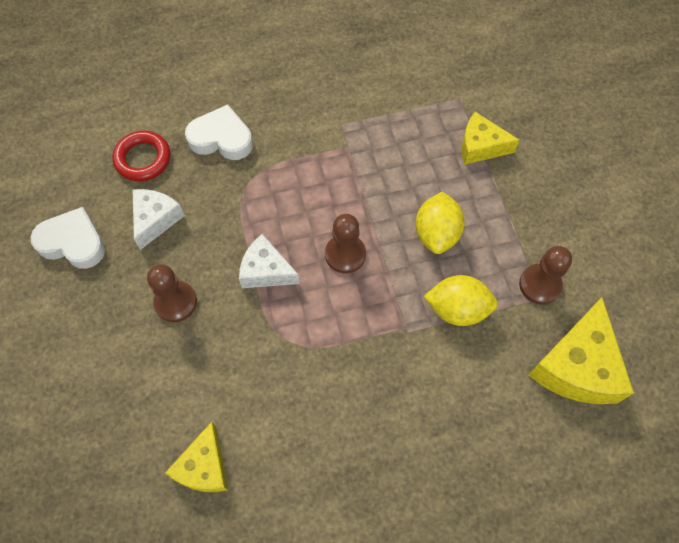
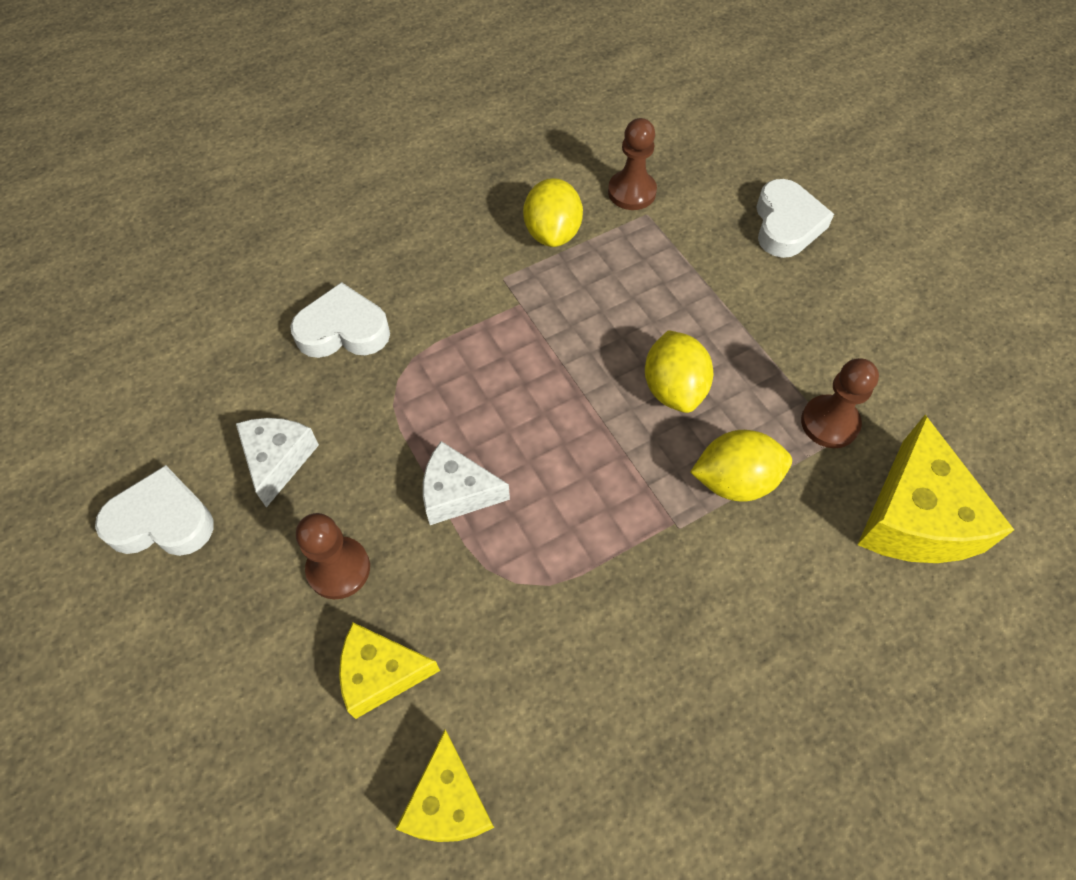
camera: 15 degrees left, 5 degrees down
red ring [112,131,170,181] -> none
brown pawn [325,214,366,273] -> brown pawn moved to [608,118,657,210]
yellow cheese [462,112,520,165] -> yellow cheese moved to [339,622,440,719]
none -> yellow lemon [523,178,583,247]
none -> white heart [756,179,834,258]

